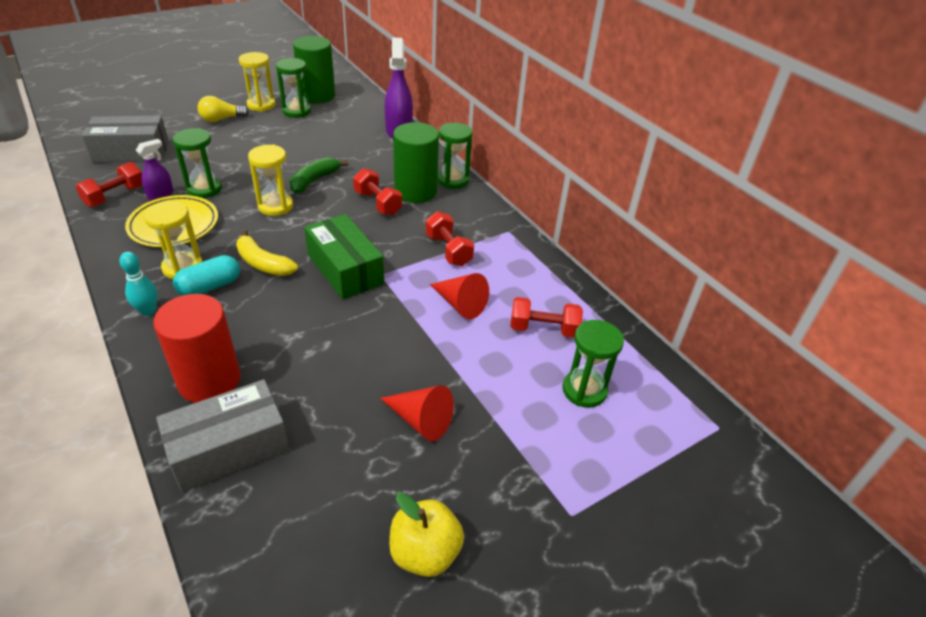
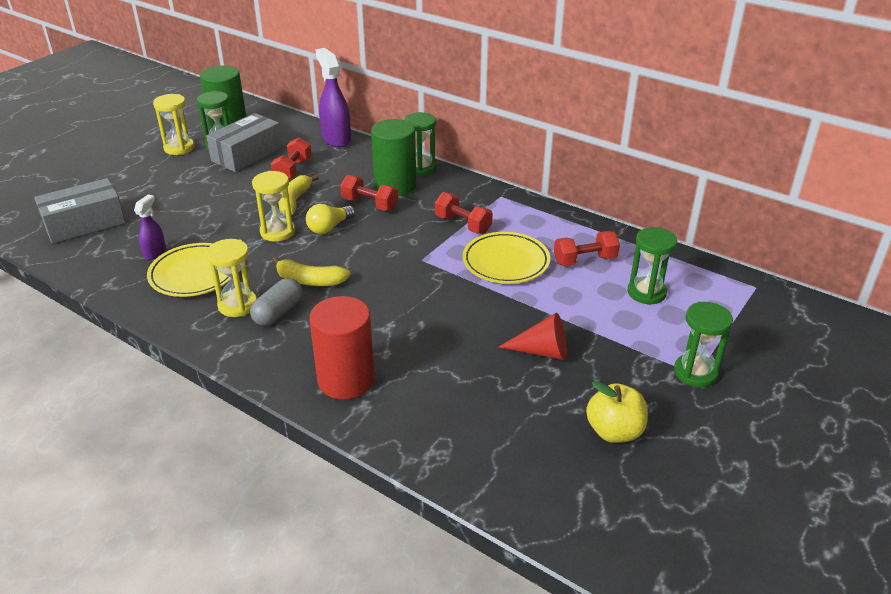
camera: 20 degrees left, 5 degrees down
red dumbbell [75,162,142,207] -> red dumbbell moved to [271,137,312,180]
turquoise bowling pin [119,252,158,316] -> none
grey box [156,379,289,492] -> grey box moved to [206,113,282,172]
green hourglass [173,128,222,198] -> green hourglass moved to [674,302,733,387]
turquoise capsule [173,255,240,296] -> grey capsule [250,278,302,326]
yellow light bulb [198,96,249,122] -> yellow light bulb moved to [306,204,355,234]
green banana [290,157,349,194] -> yellow banana [278,174,319,215]
green box [304,214,384,299] -> none
red cone [430,273,489,319] -> yellow plate [462,232,550,284]

